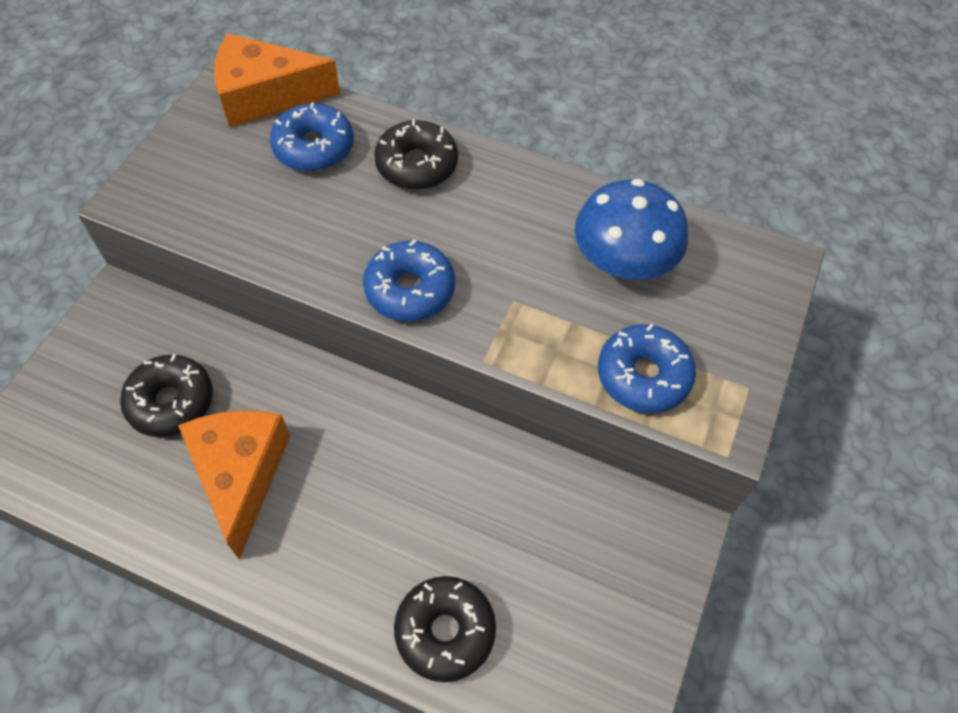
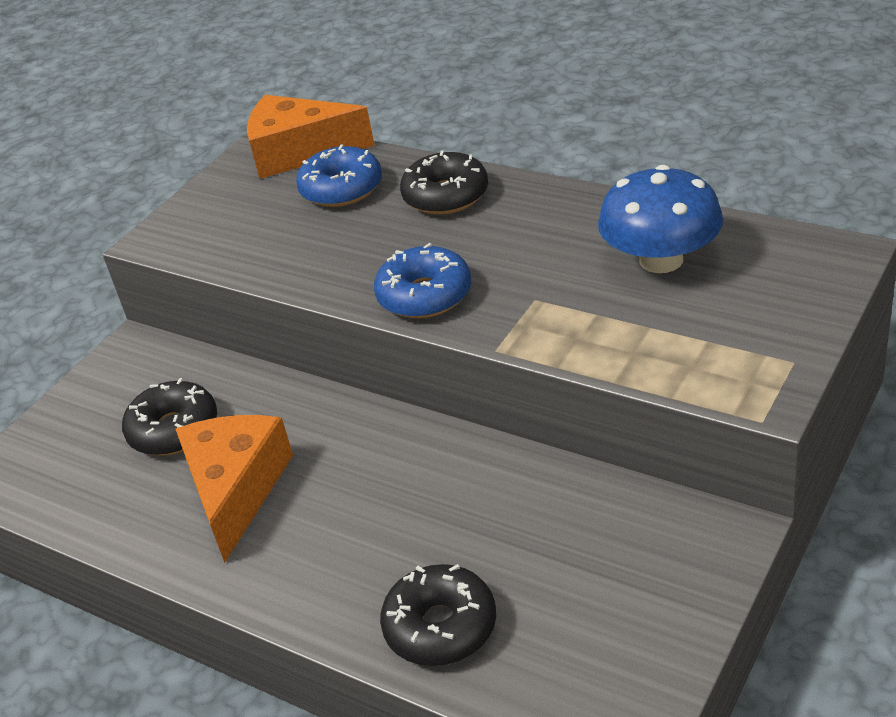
camera: 15 degrees right, 20 degrees down
blue donut [598,324,696,413] -> none

